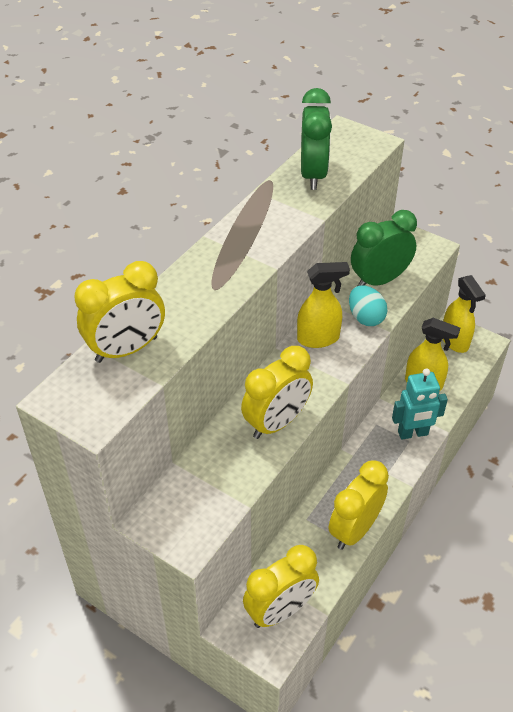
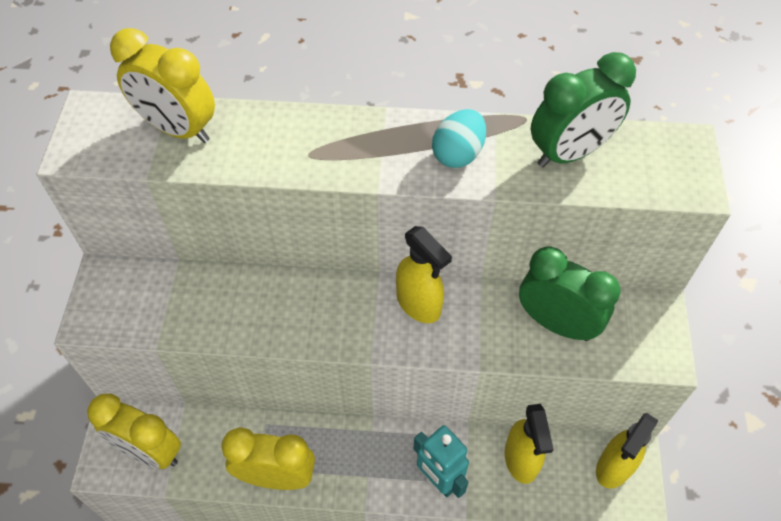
camera: 60 degrees right, 10 degrees up
yellow clock [241,346,313,439] -> none
turquoise egg [349,285,387,326] -> turquoise egg moved to [432,109,486,168]

